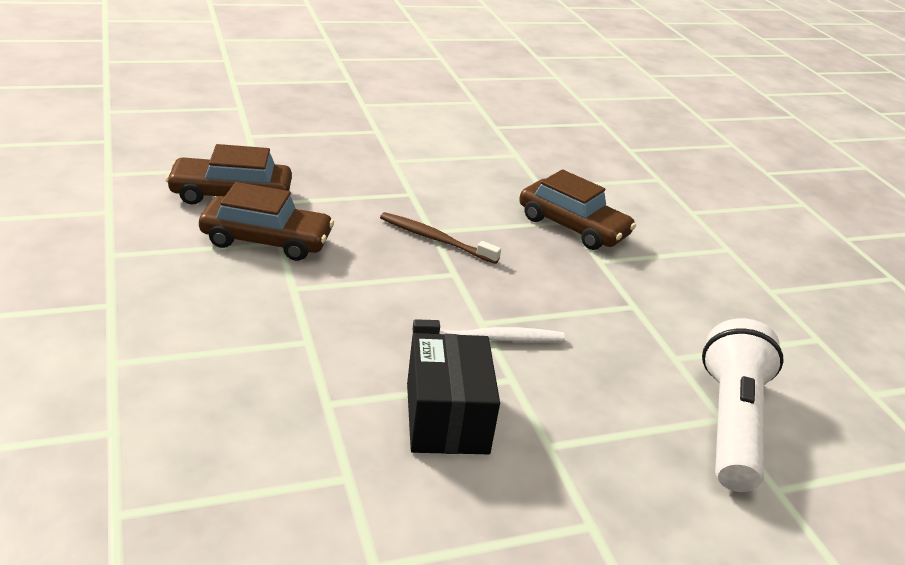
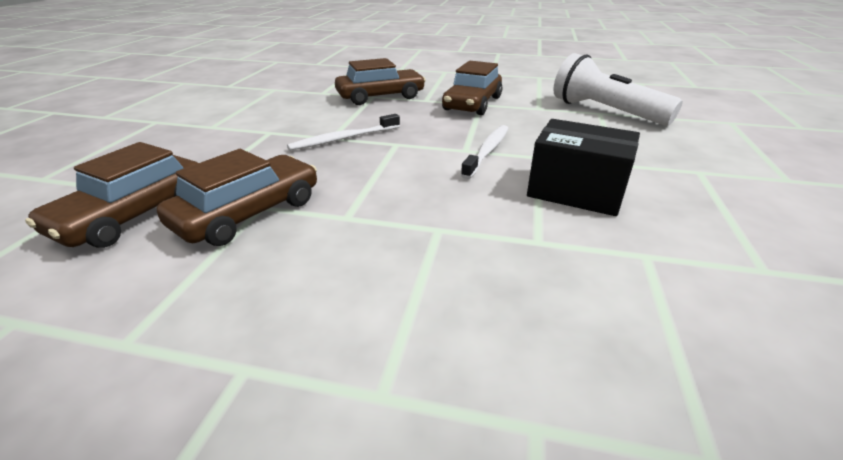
camera: 55 degrees left, 0 degrees up
brown toothbrush [380,212,501,264] -> white toothbrush [287,114,400,151]
none -> brown car [442,61,502,115]

